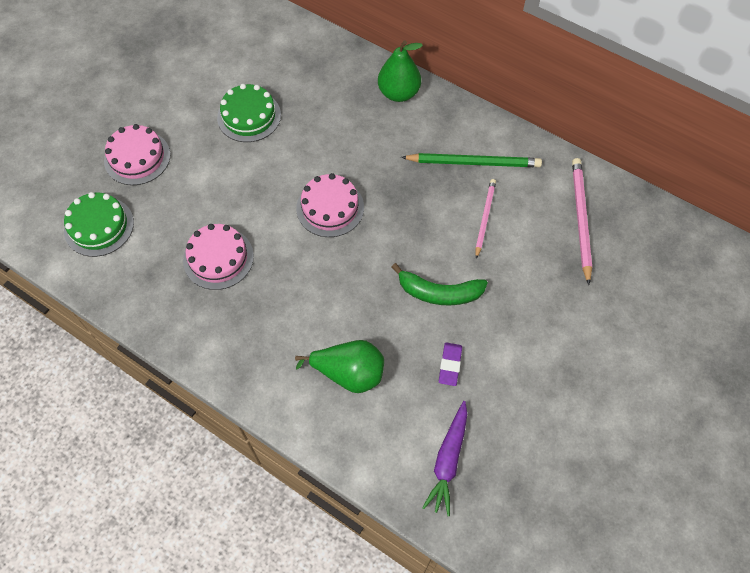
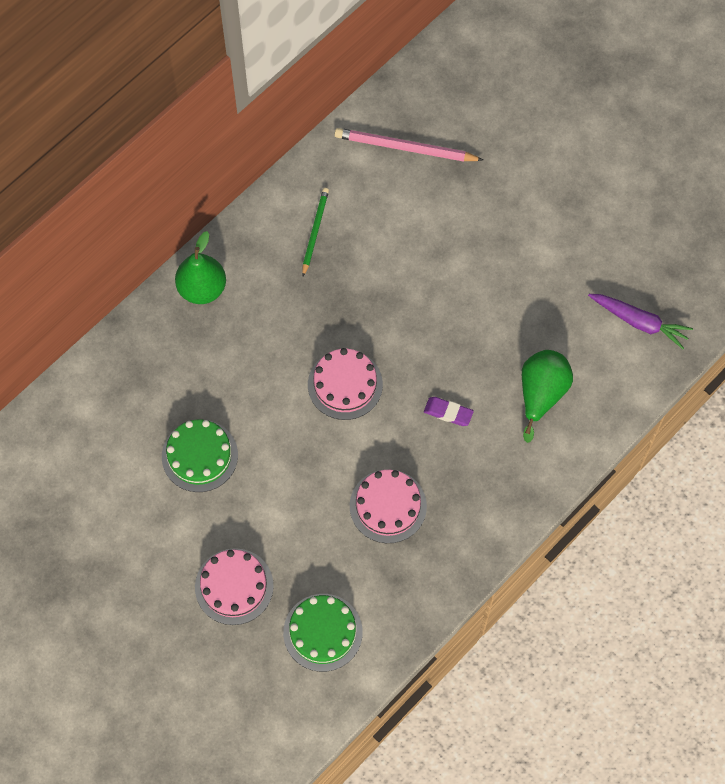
camera: 80 degrees left, 5 degrees up
green banana [392,263,488,306] -> none
green pencil [401,153,542,167] -> green pencil [302,188,329,276], size x0.65
purple eraser [439,343,462,386] -> purple eraser moved to [424,397,474,426]
pink pencil [475,179,496,259] -> none

